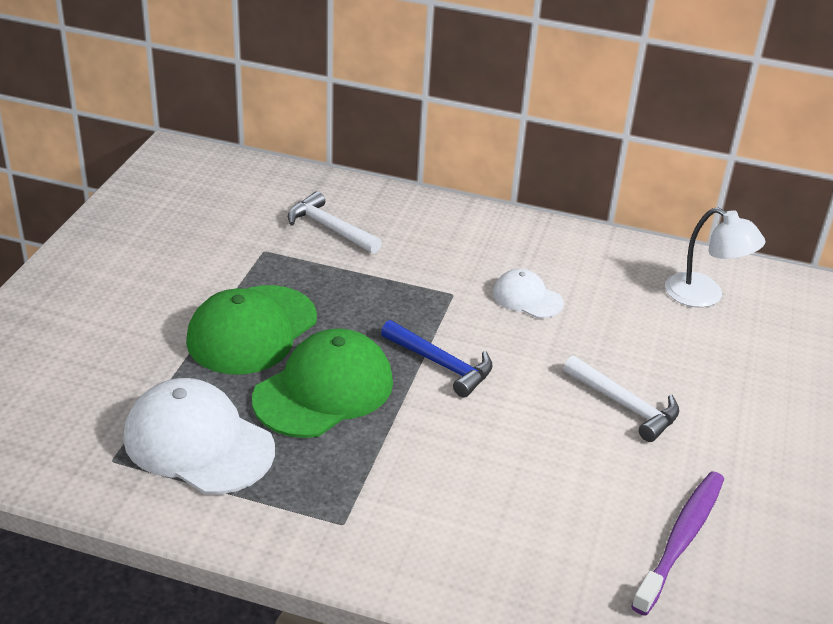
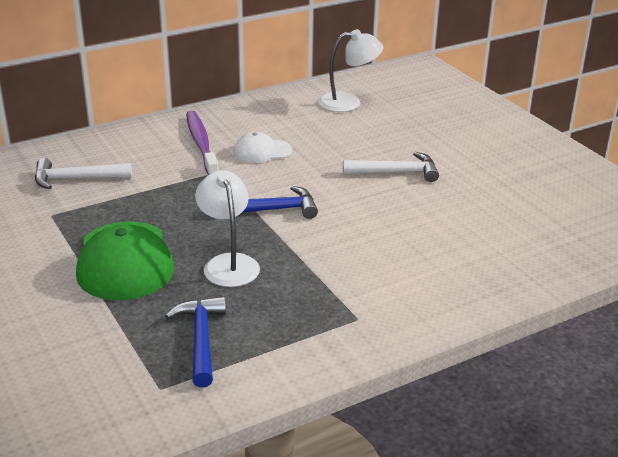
camera: 45 degrees left, 5 degrees down
white cap [124,378,275,494] -> blue hammer [165,297,226,388]
green cap [252,328,393,438] -> white lamp [195,170,260,287]
purple toothbrush [631,471,724,616] -> purple toothbrush moved to [186,111,219,175]

